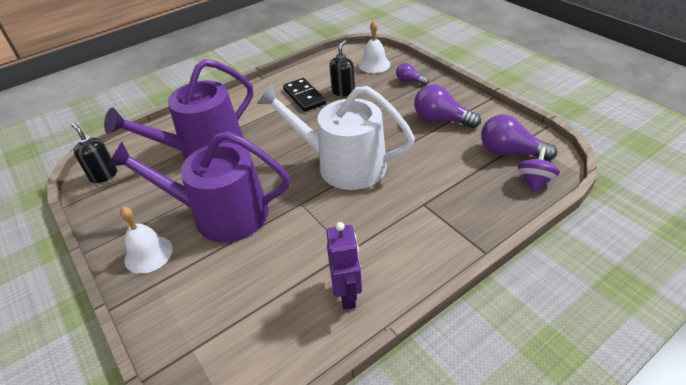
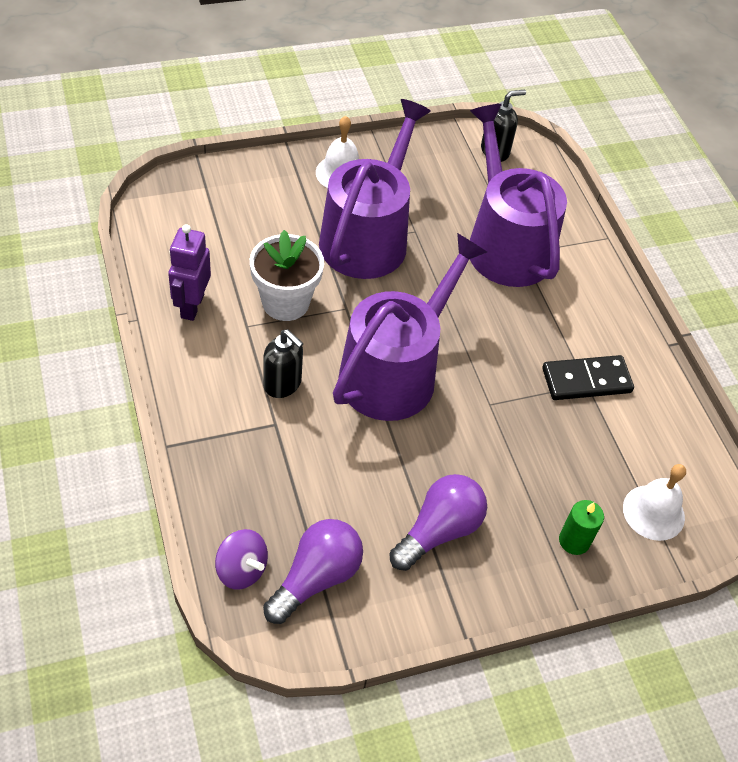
camera: 100 degrees right, 10 degrees up
white watering can [256,84,415,190] -> purple watering can [333,233,487,421]
purple robot [326,222,362,310] -> purple robot turned 90 degrees clockwise [168,224,211,321]
black soap dispenser [329,40,355,97] -> black soap dispenser moved to [263,329,304,398]
purple light bulb [396,63,429,85] -> green candle [559,500,604,555]
none -> white flower pot [250,230,324,321]

